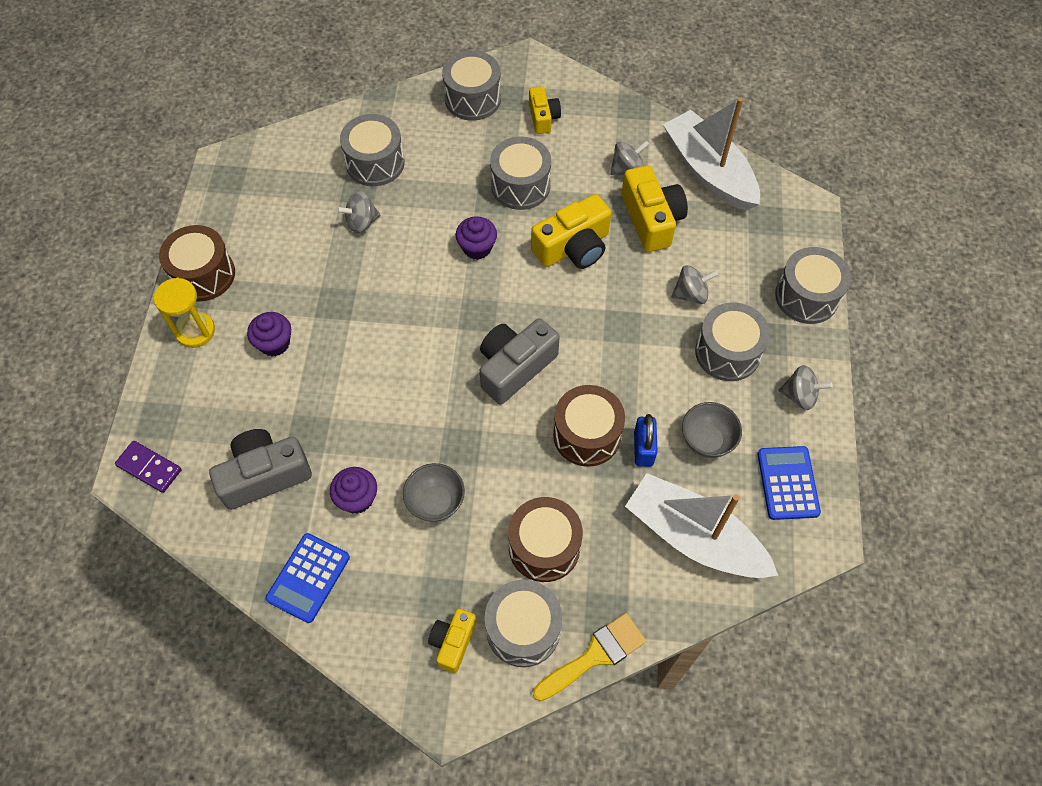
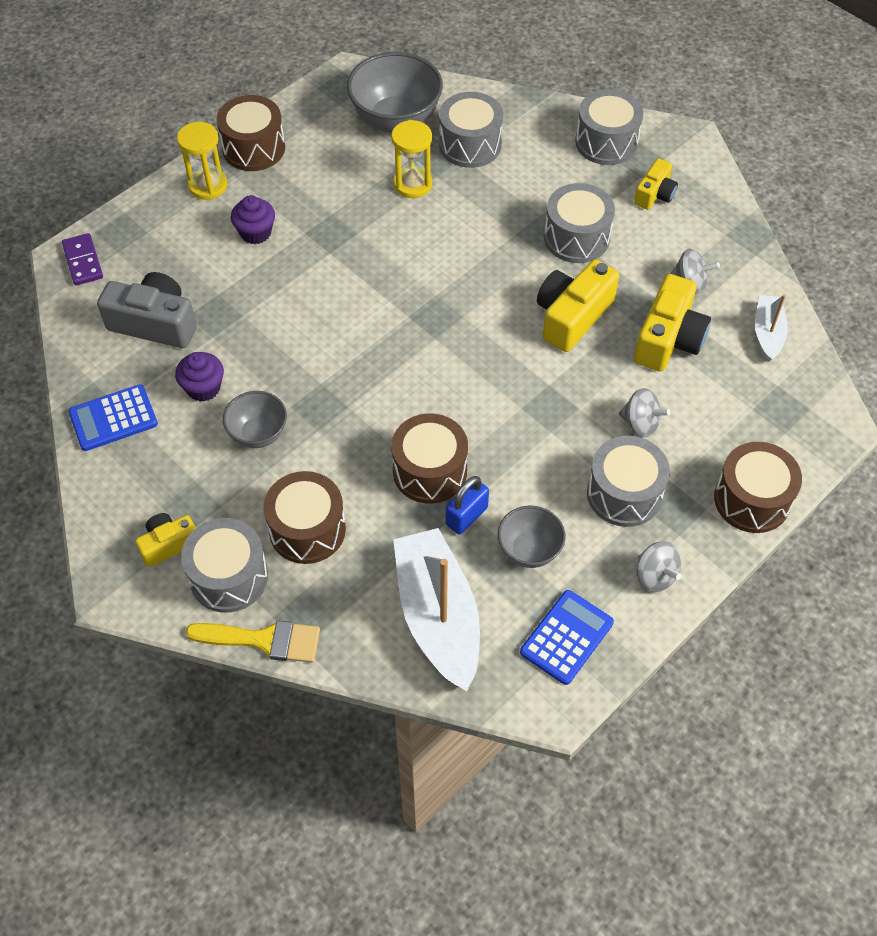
camera: 40 degrees right, 5 degrees down
grey spinning top [336,191,380,233] -> yellow hourglass [391,120,432,198]
purple cupcake [456,216,497,260] -> none
grey camera [480,318,560,405] -> none
yellow camera [531,194,611,269] -> yellow camera turned 120 degrees clockwise [537,259,619,352]
white boat [663,97,760,211] -> white boat [755,294,788,362], size x0.52
grey drum [775,247,851,324] -> brown drum [714,442,802,533]
none -> grey bowl [347,52,443,133]

